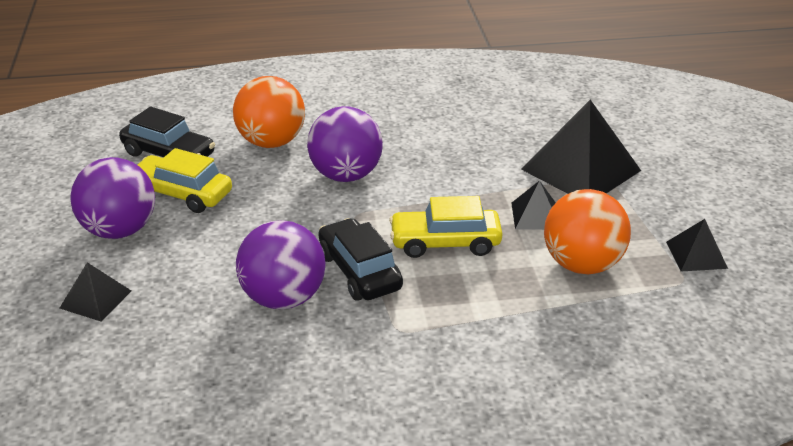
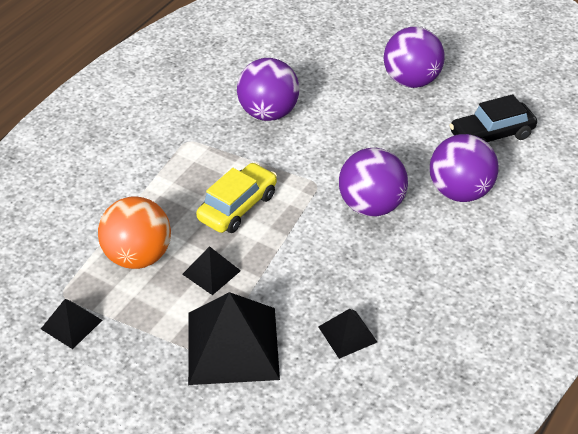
camera: 130 degrees right, 10 degrees up
black pyramid [60,262,131,322] -> black pyramid moved to [318,309,377,359]
yellow car [137,148,232,213] -> none
orange ball [233,76,305,148] -> purple ball [430,134,499,202]
black car [318,218,403,301] -> none

